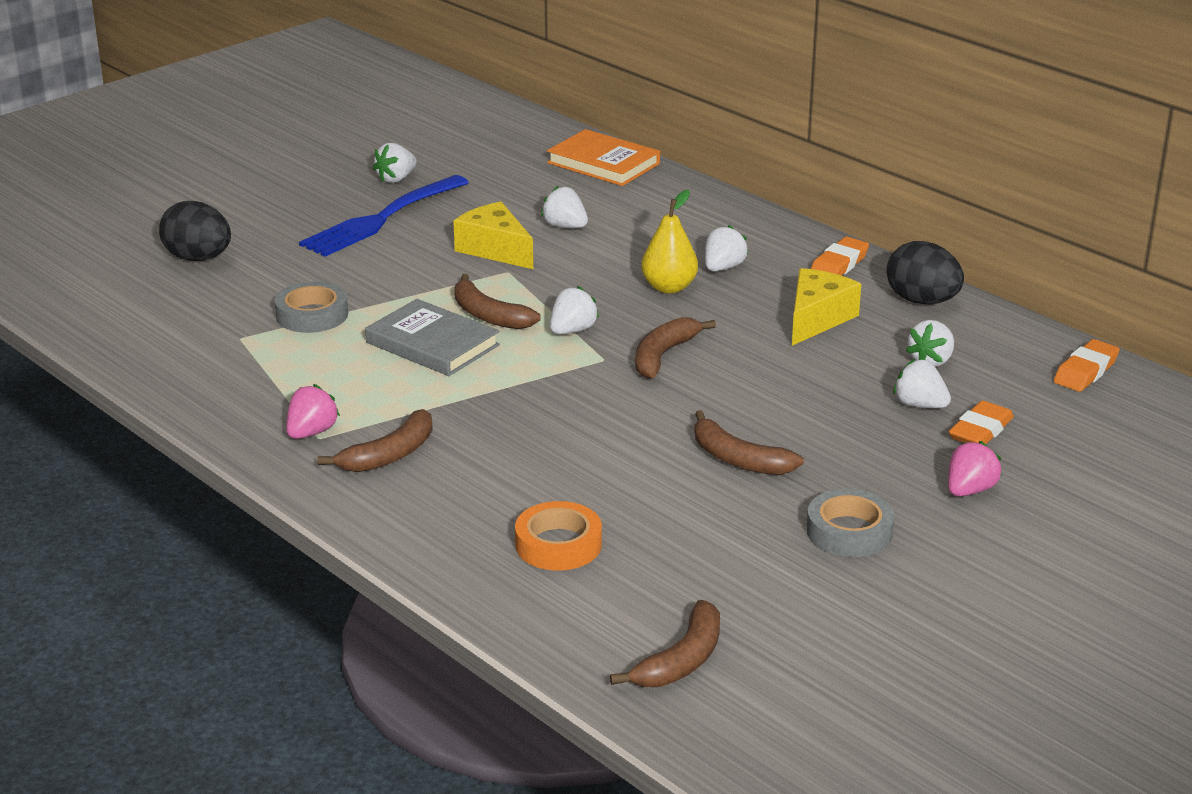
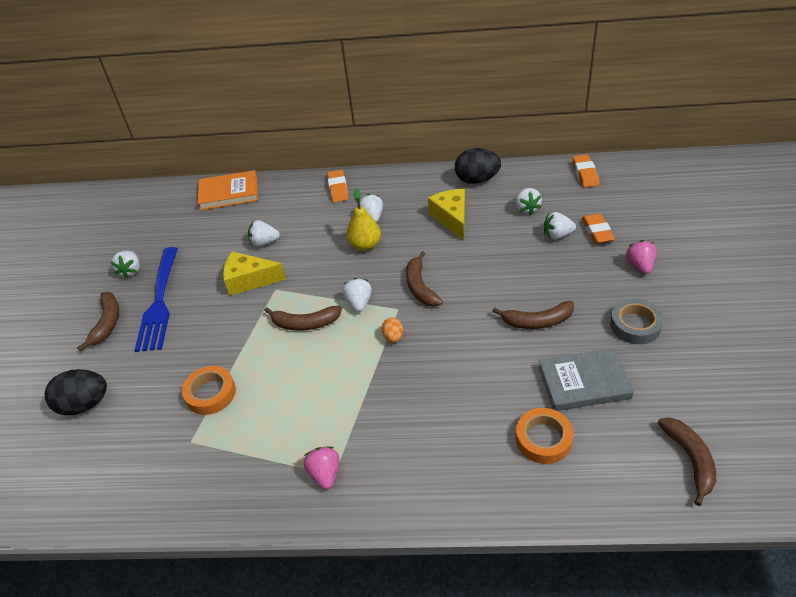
camera: 40 degrees left, 15 degrees up
grey tape [275,281,348,333] -> orange tape [182,366,236,415]
brown banana [318,409,433,472] -> brown banana moved to [77,292,119,351]
grey book [365,299,500,376] -> grey book moved to [538,348,634,411]
orange eraser [811,236,869,276] -> orange eraser moved to [327,170,349,203]
none -> orange egg [381,317,403,343]

